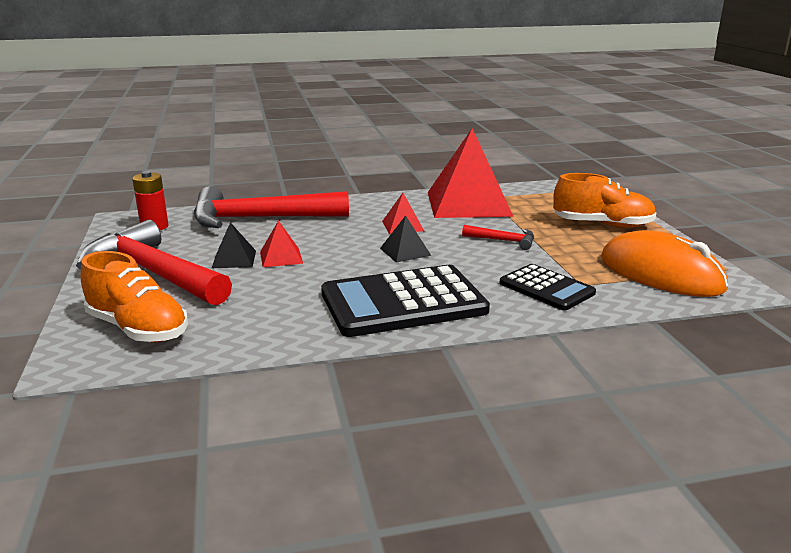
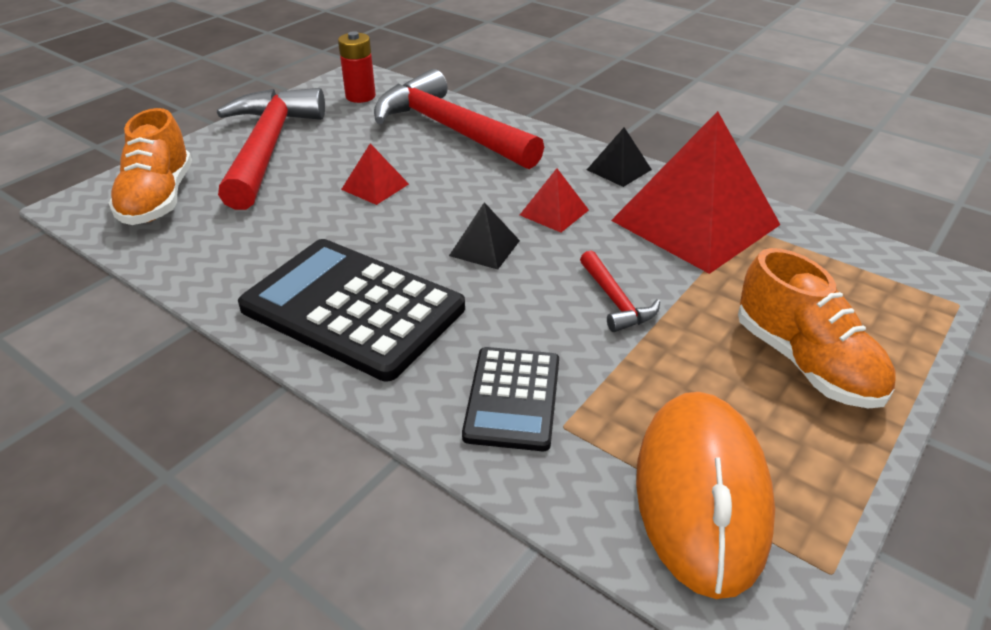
camera: 50 degrees right, 15 degrees up
black pyramid [212,222,256,268] -> black pyramid moved to [587,127,652,187]

